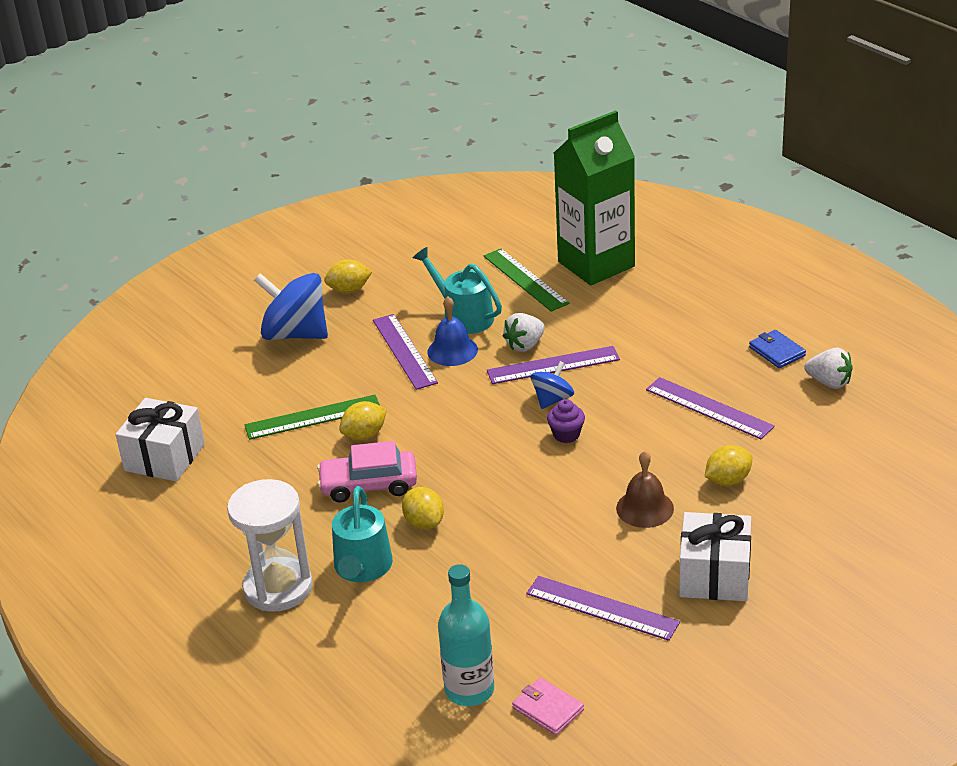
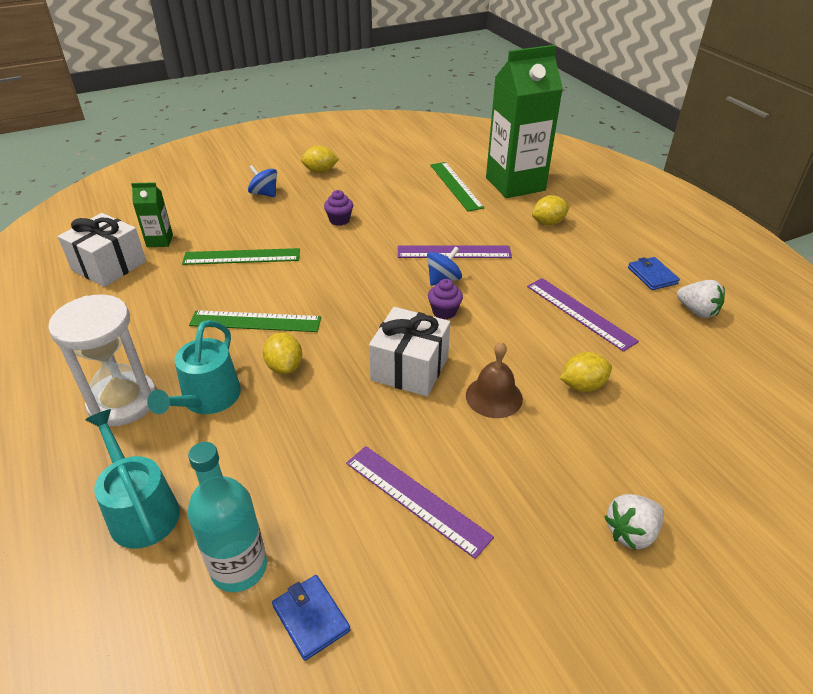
camera: 10 degrees right, 5 degrees up
blue spinning top [254,273,328,340] -> blue spinning top [248,165,277,197], size x0.52
pink car [317,441,417,502] -> green ruler [189,310,321,332]
yellow lemon [339,401,387,440] -> yellow lemon moved to [532,195,570,226]
purple ruler [373,314,438,390] -> purple cupcake [324,190,353,226]
turquoise watering can [413,247,502,334] -> turquoise watering can moved to [85,409,180,549]
blue bell [427,297,478,366] -> none
white strawberry [503,313,545,352] -> white strawberry moved to [605,494,664,550]
pink wallet [512,678,584,735] -> blue wallet [272,575,351,661]
white gift [679,512,751,601] -> white gift moved to [369,307,450,397]
none -> green carton [131,182,173,247]

